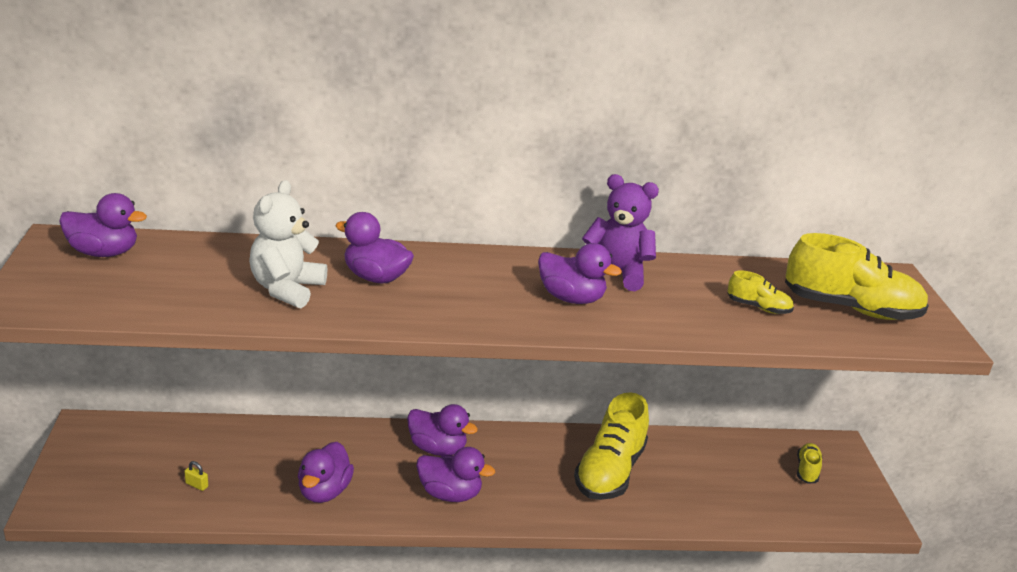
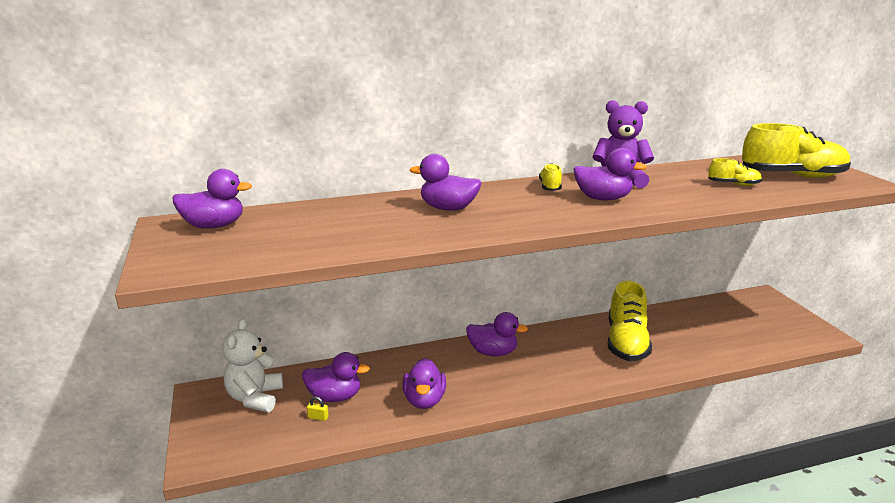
camera: 10 degrees left, 5 degrees down
white teddy bear [249,180,327,308] -> white teddy bear moved to [222,319,283,412]
purple duck [416,447,495,502] -> purple duck moved to [302,352,370,402]
yellow shoe [797,443,822,484] -> yellow shoe moved to [539,163,562,191]

